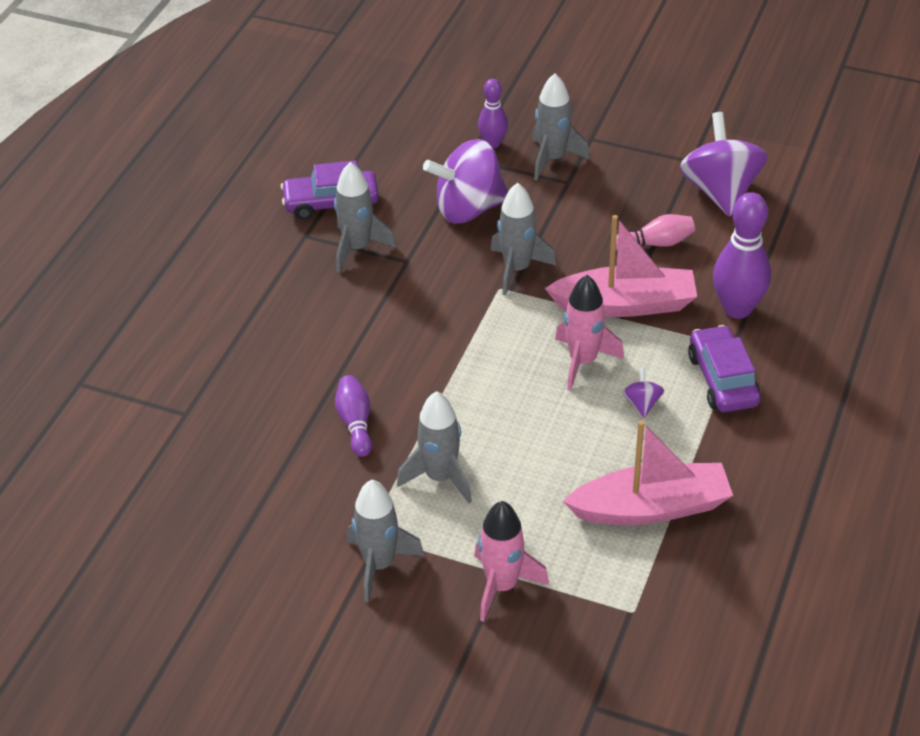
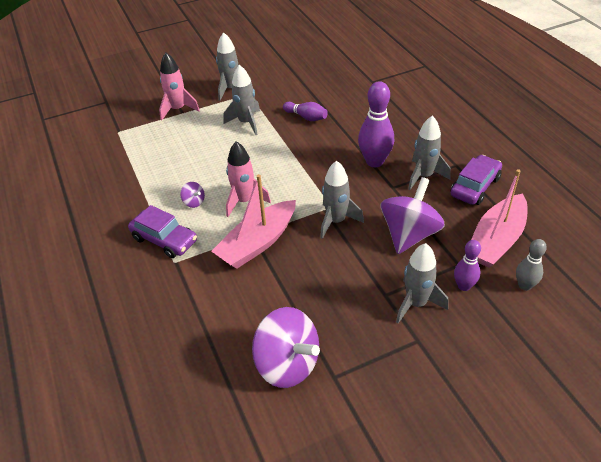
camera: 135 degrees right, 0 degrees up
pink boat [563,420,733,525] -> pink boat moved to [471,169,527,268]
pink bowling pin [616,214,695,250] -> none
purple bowling pin [713,192,771,319] -> purple bowling pin moved to [358,81,394,167]
none -> grey bowling pin [516,239,547,291]

